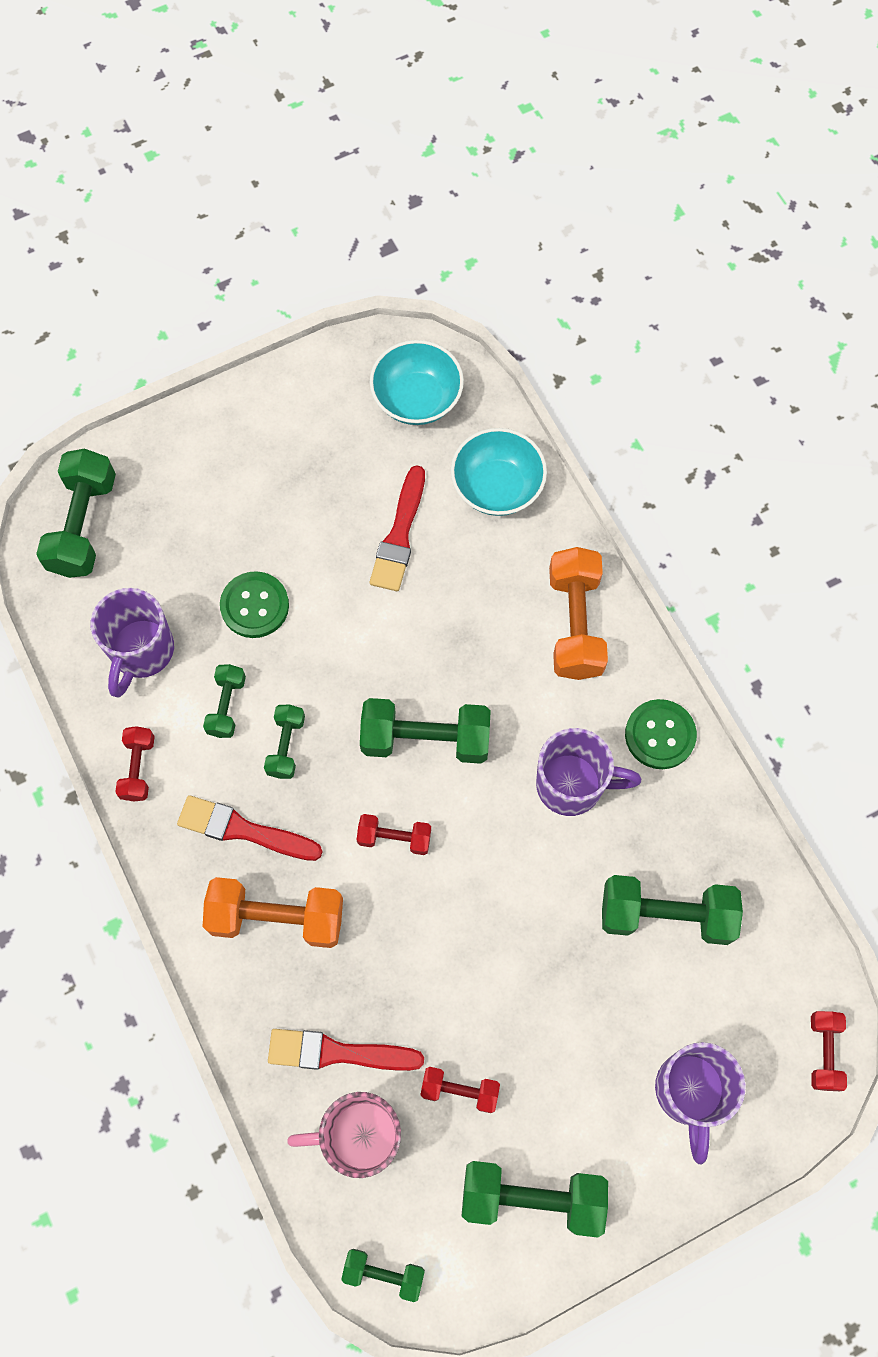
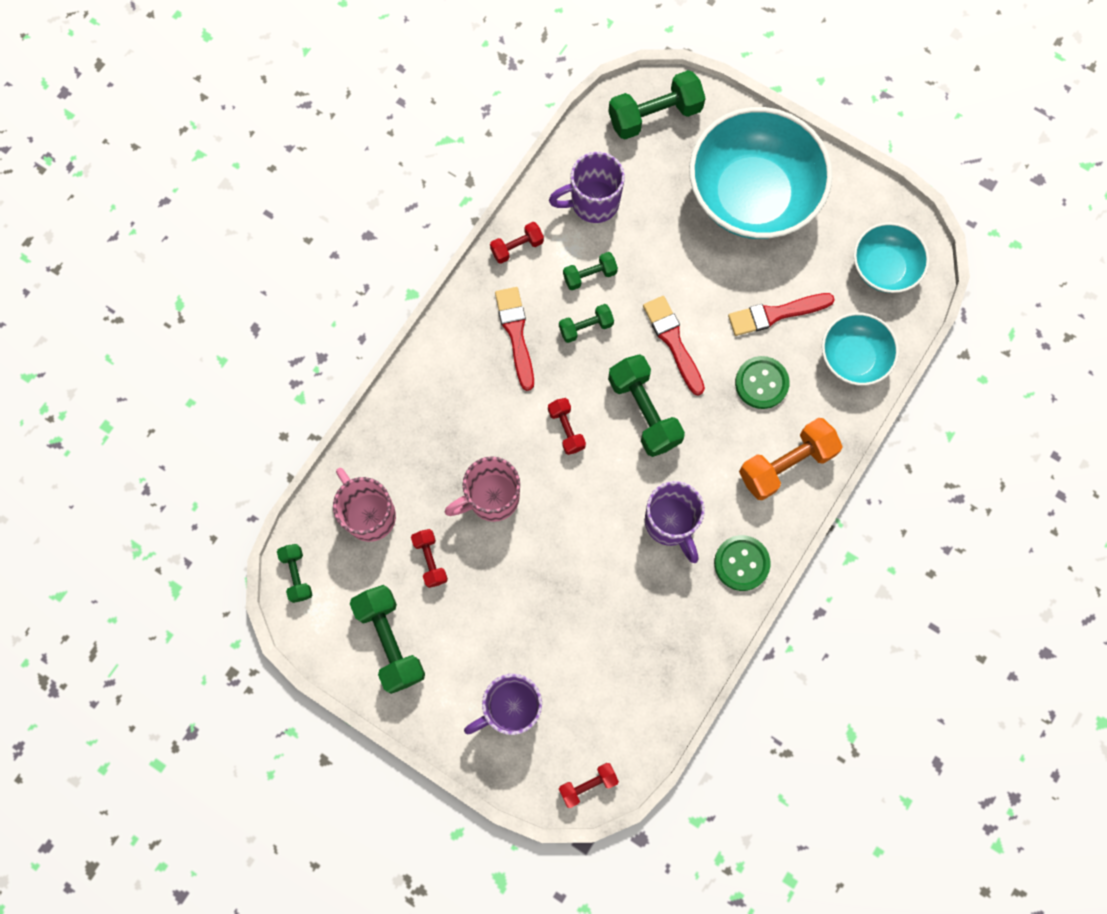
camera: 60 degrees right, 5 degrees up
orange dumbbell [203,877,343,948] -> none
green button [220,571,289,638] -> green button moved to [735,356,790,409]
red brush [268,1029,424,1071] -> red brush moved to [643,296,705,396]
green dumbbell [602,875,743,945] -> none
none -> pink mug [445,456,520,522]
none -> turquoise bowl [689,107,832,239]

